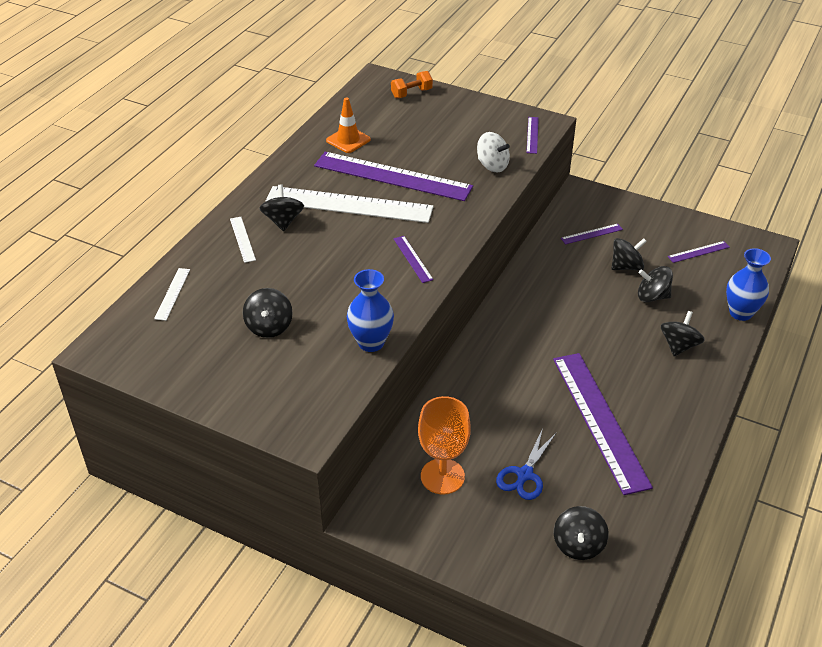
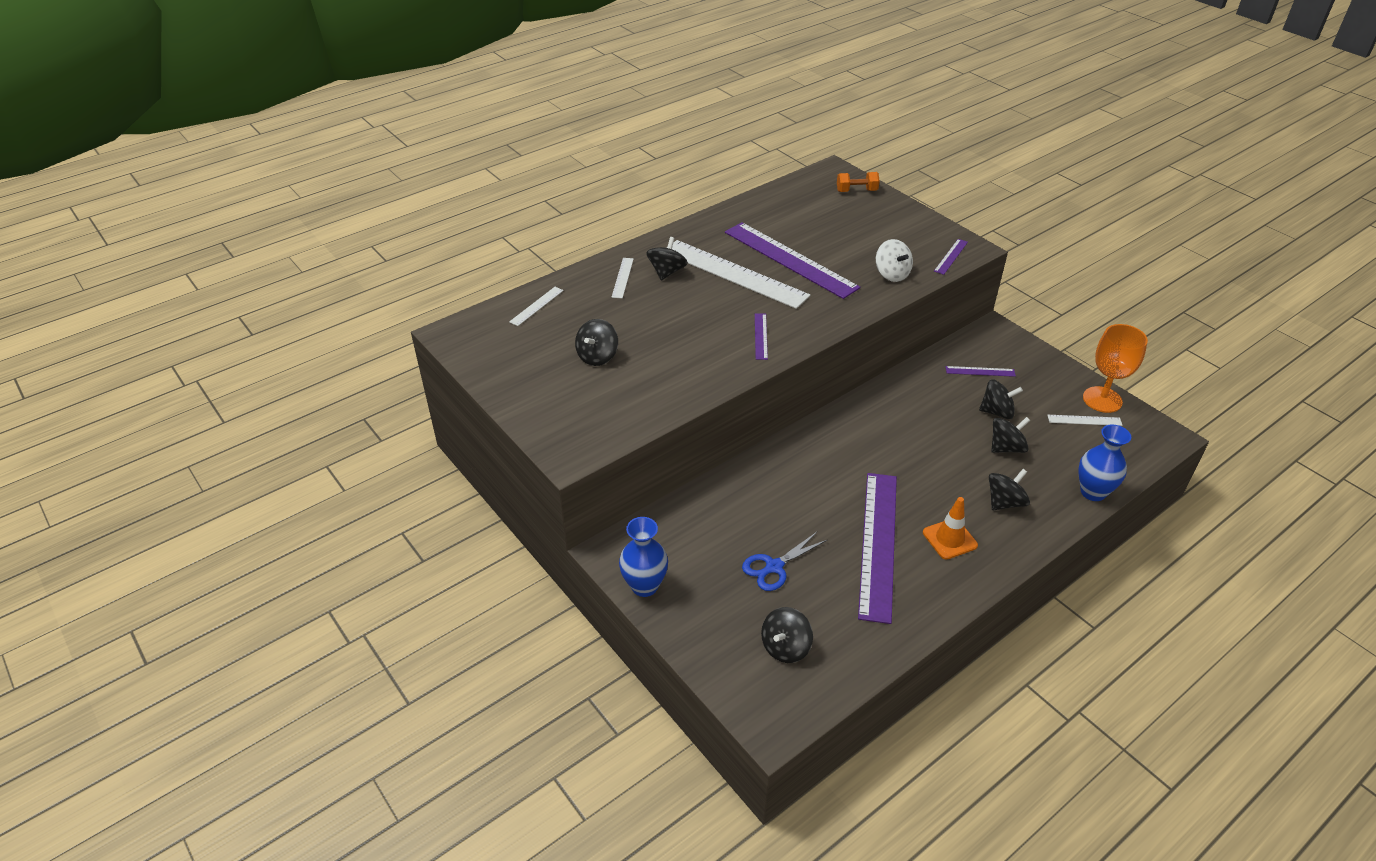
camera: 25 degrees right, 0 degrees up
orange traffic cone [326,97,371,153] -> orange traffic cone moved to [923,497,978,560]
blue vase [347,269,394,352] -> blue vase moved to [619,517,668,597]
orange goblet [418,396,471,495] -> orange goblet moved to [1083,324,1148,413]
black spinning top [638,266,673,302] -> black spinning top turned 120 degrees clockwise [991,417,1030,453]
purple ruler [668,241,730,263] -> white ruler [1047,415,1123,426]

